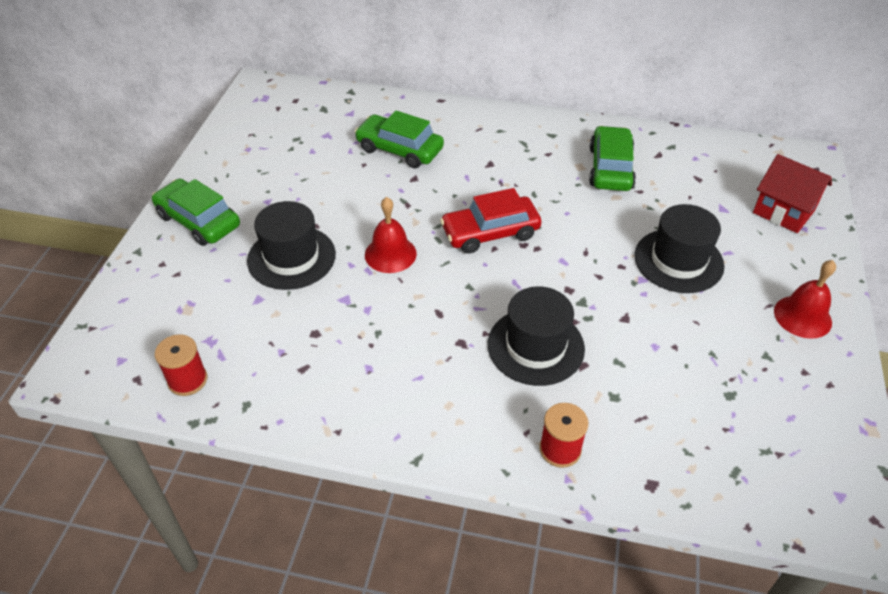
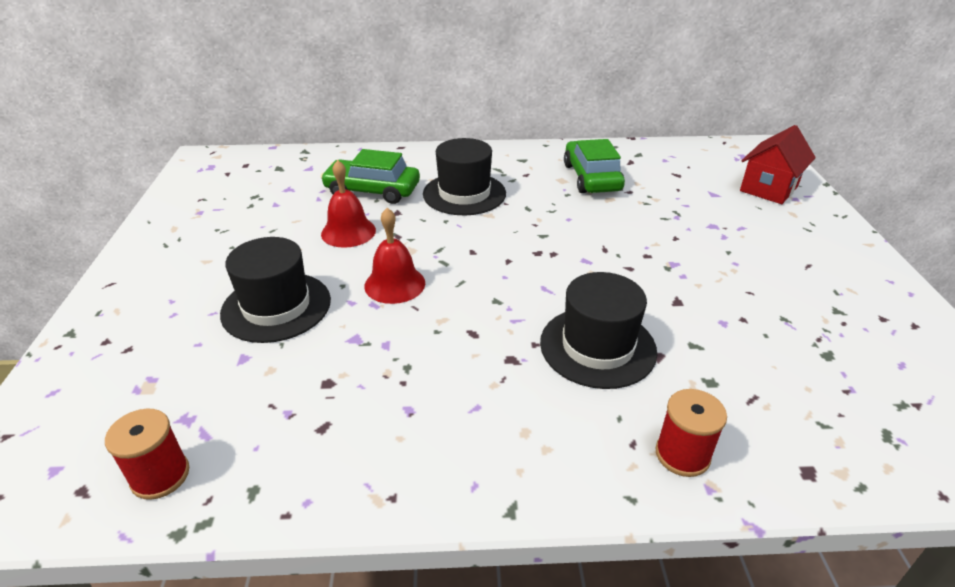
camera: 15 degrees left, 10 degrees down
green car [152,179,240,246] -> none
red car [440,188,542,254] -> none
black hat [634,204,724,293] -> black hat moved to [423,138,506,215]
red house [753,154,832,233] -> red house turned 75 degrees counterclockwise [740,125,816,204]
red bell [774,260,836,339] -> red bell moved to [321,160,376,248]

